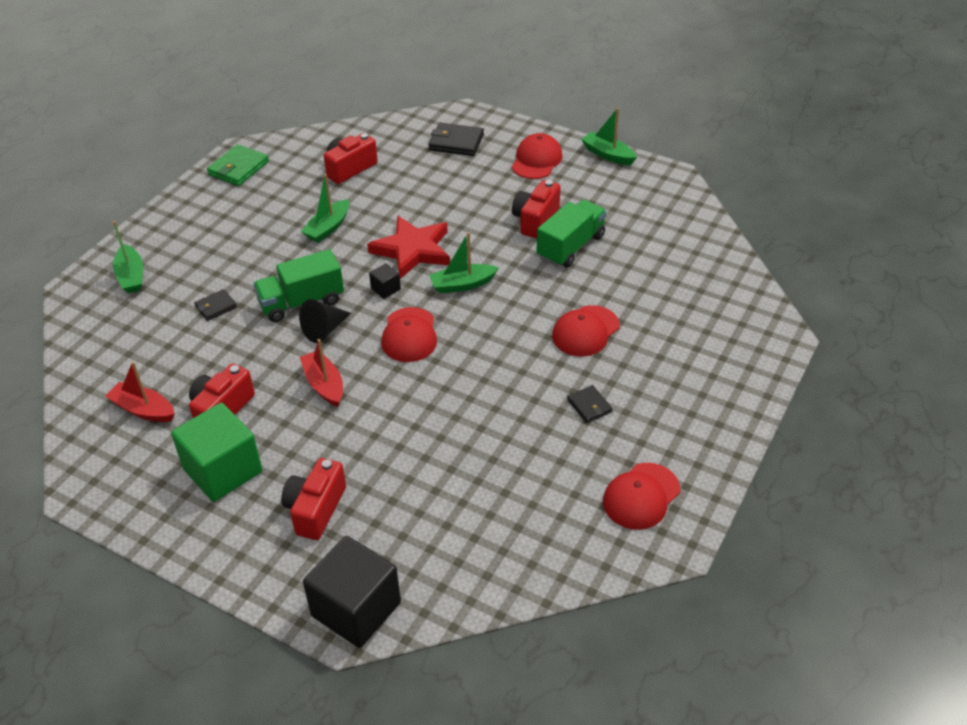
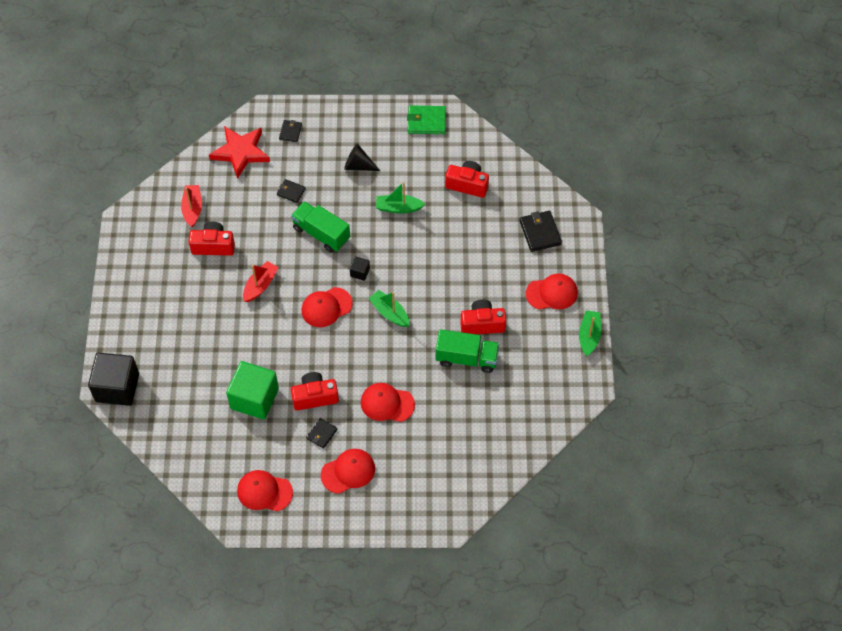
camera: 60 degrees right, 15 degrees up
green boat [113,221,143,293] -> black wallet [279,120,302,142]
green cube [171,403,262,502] -> green cube moved to [226,361,279,420]
red camera [281,458,346,540] -> red camera moved to [291,372,339,411]
black cone [299,299,351,343] -> black cone moved to [344,143,380,171]
red star [367,216,450,279] -> red star moved to [209,126,270,179]
none -> red cap [321,449,375,494]

